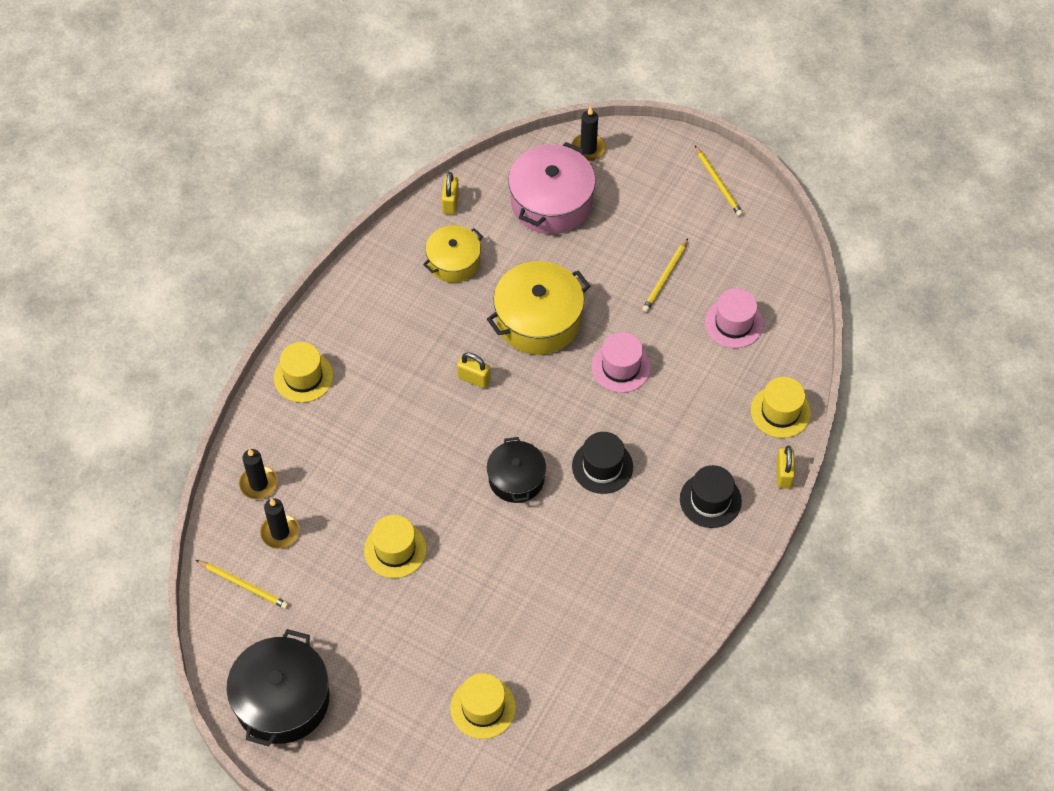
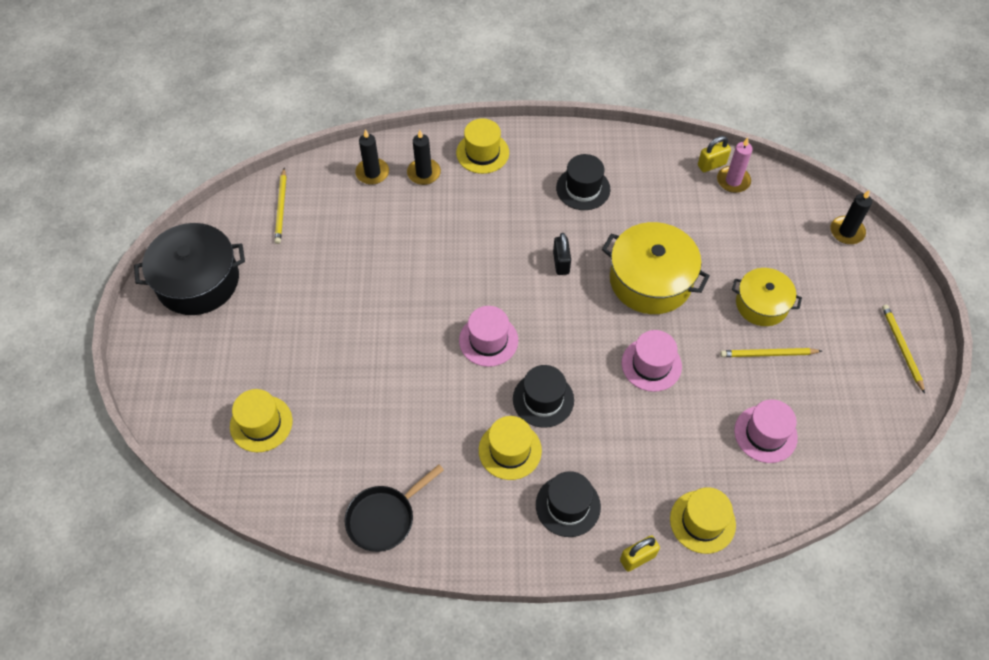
camera: 60 degrees right, 0 degrees up
black candle [260,498,299,549] -> black candle moved to [407,130,441,185]
yellow hat [364,515,427,578] -> yellow hat moved to [479,416,542,480]
yellow pot [423,225,483,283] -> yellow pot moved to [732,268,802,326]
yellow padlock [457,353,491,388] -> black padlock [553,233,571,275]
black pot [487,437,546,503] -> pink hat [459,306,518,367]
pink pot [508,142,596,234] -> none
yellow pencil [695,146,743,217] -> yellow pencil turned 135 degrees clockwise [882,305,925,393]
none -> black pan [345,464,444,552]
none -> black hat [556,154,610,210]
none -> pink candle [717,138,753,193]

